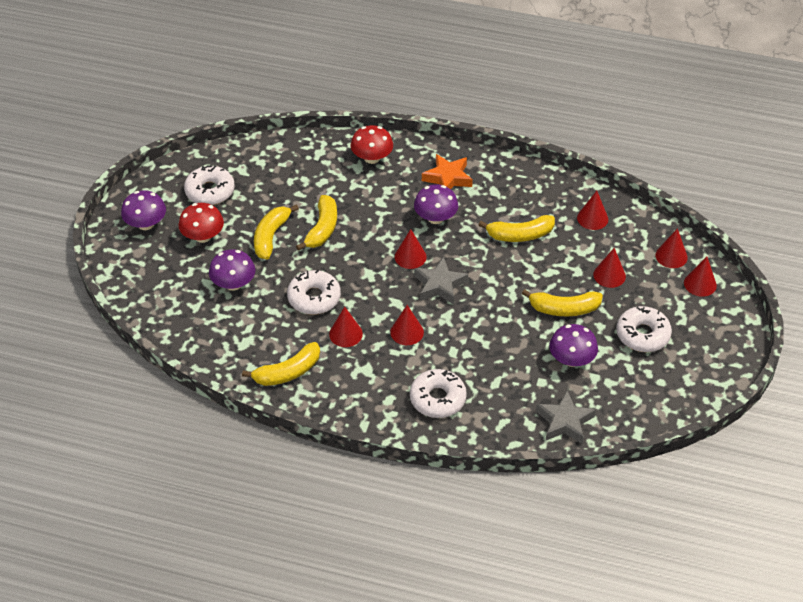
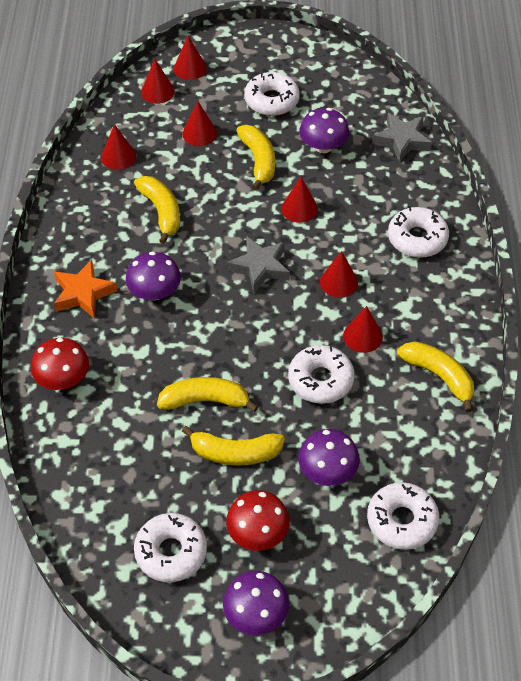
camera: 105 degrees left, 5 degrees up
red cone [395,229,427,269] -> red cone moved to [282,177,318,223]
none -> white donut [367,482,439,550]

